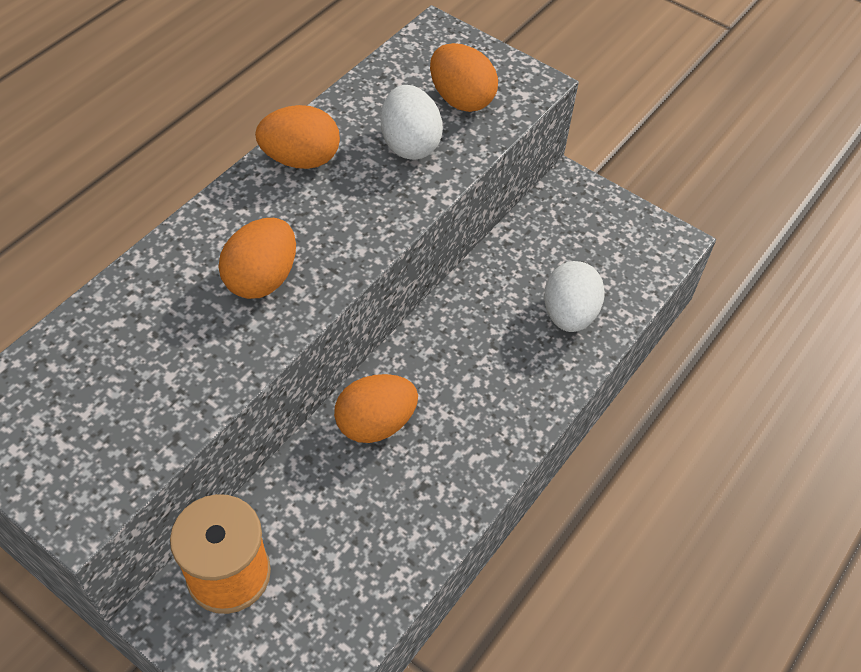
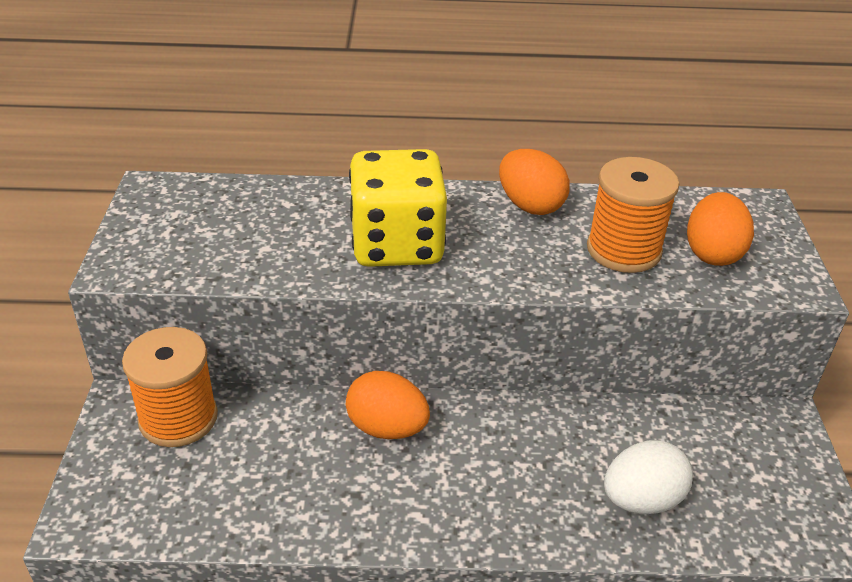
camera: 55 degrees right, 15 degrees down
orange egg [219,218,296,299] -> yellow dice [349,149,447,267]
white egg [381,85,443,160] -> orange spool [587,157,679,273]

